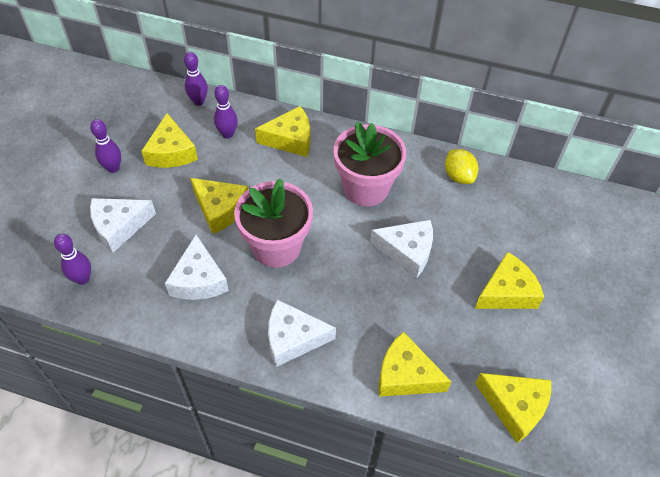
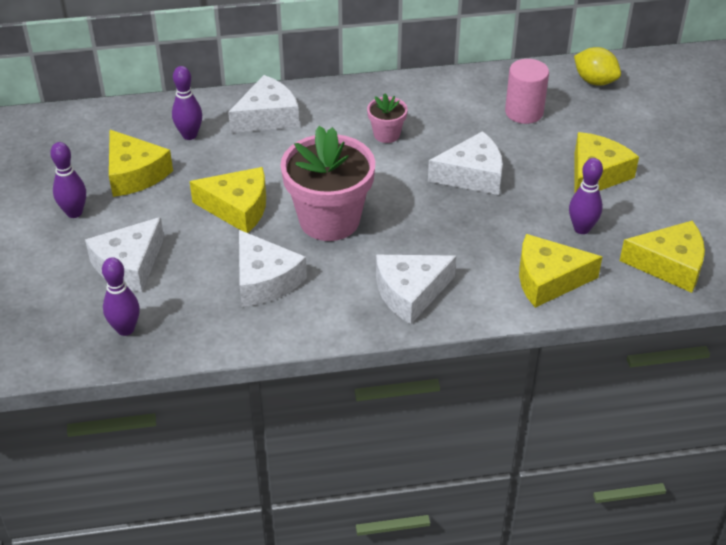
camera: 25 degrees left, 10 degrees down
purple bowling pin [184,52,208,106] -> purple bowling pin moved to [569,158,603,234]
yellow cheese [255,106,310,157] -> white cheese [228,75,299,133]
pink flower pot [333,122,406,206] -> pink flower pot [367,94,408,143], size x0.47
yellow lemon [445,149,479,184] -> yellow lemon moved to [574,47,621,86]
none -> pink cylinder [505,59,549,124]

